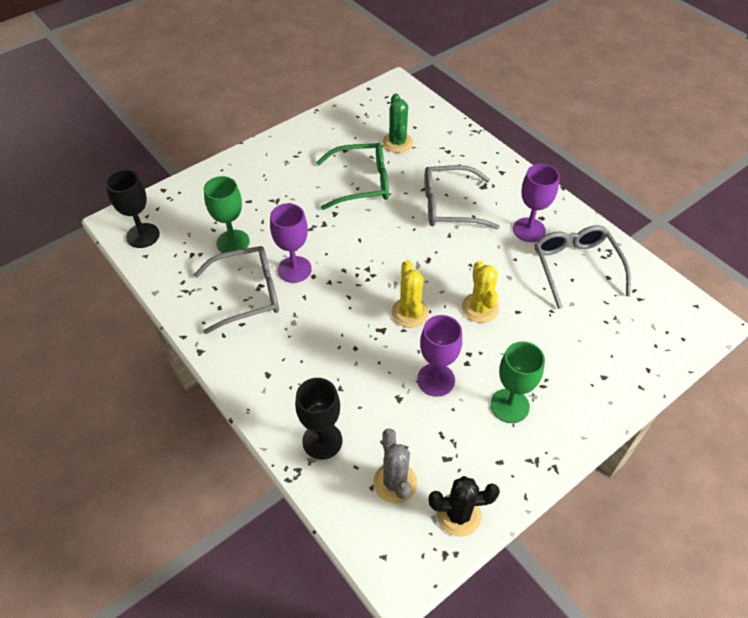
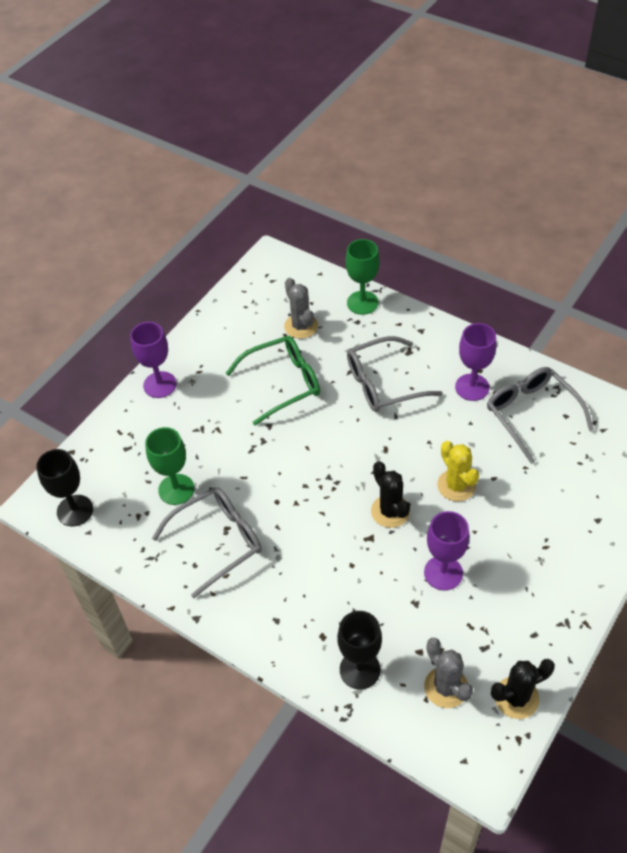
camera: 15 degrees left, 0 degrees up
purple goblet [270,203,312,283] -> purple goblet moved to [130,322,177,398]
green cactus [382,94,413,153] -> grey cactus [284,278,318,339]
yellow cactus [391,260,429,328] -> black cactus [371,461,410,528]
green goblet [491,341,545,423] -> green goblet moved to [346,239,380,315]

